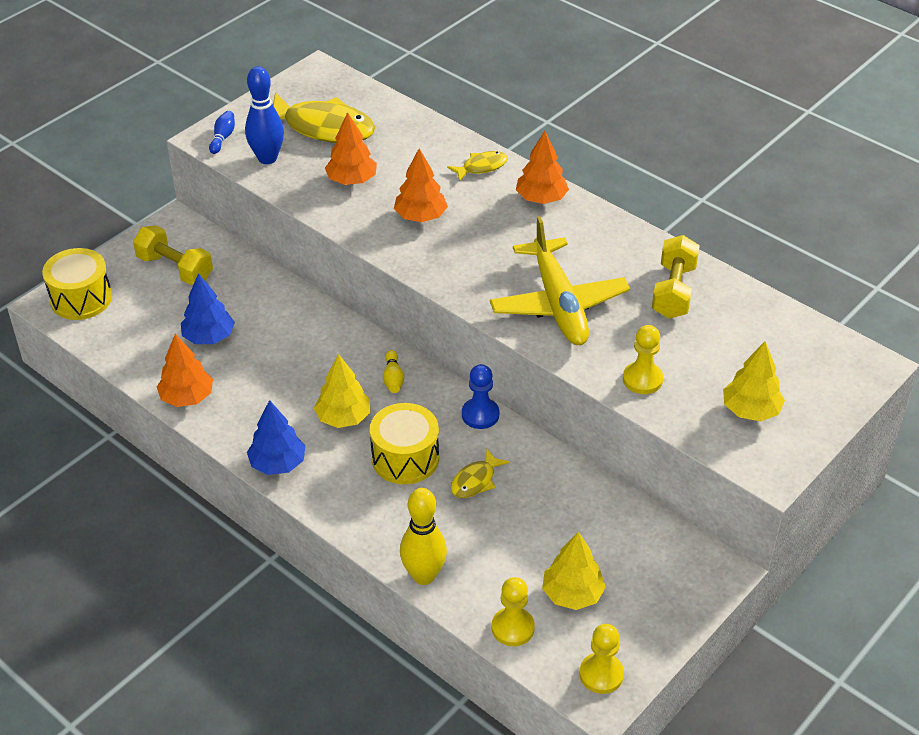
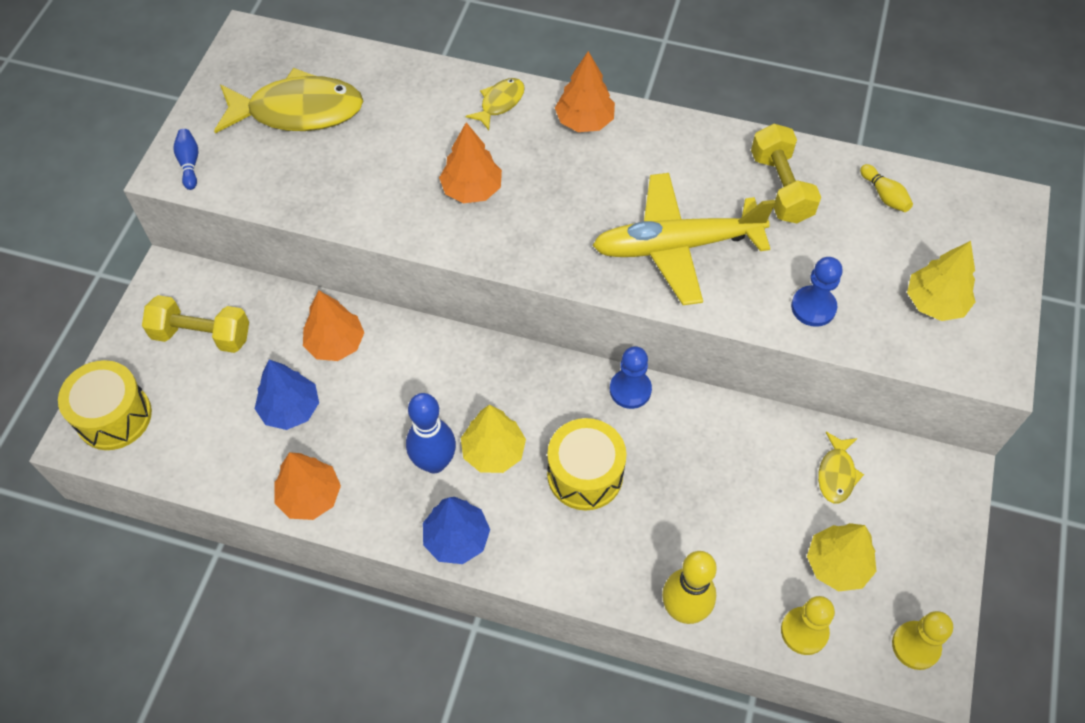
camera: 25 degrees left, 15 degrees up
blue bowling pin [245,66,284,164] -> blue bowling pin moved to [406,393,456,473]
orange tree [325,112,377,185] -> orange tree moved to [303,290,364,361]
yellow bowling pin [383,350,404,393] -> yellow bowling pin moved to [860,164,913,212]
yellow fish [451,449,509,498] -> yellow fish moved to [818,432,864,503]
yellow plane [490,216,630,345] -> yellow plane turned 120 degrees clockwise [592,173,775,305]
yellow pawn [623,325,663,394] -> blue pawn [791,257,843,327]

